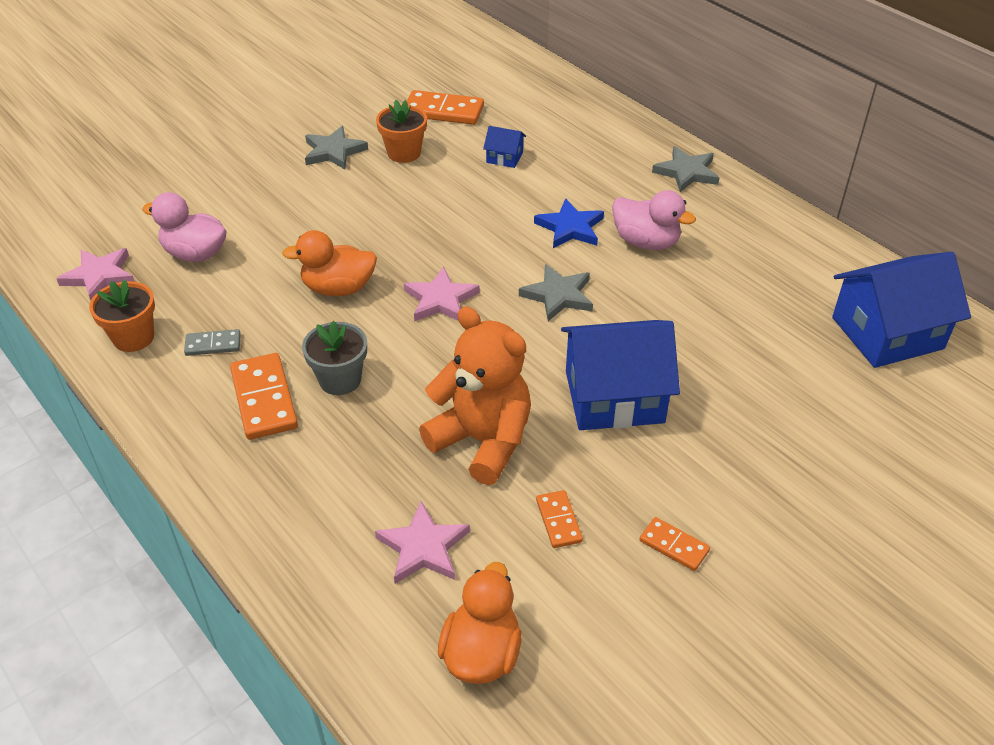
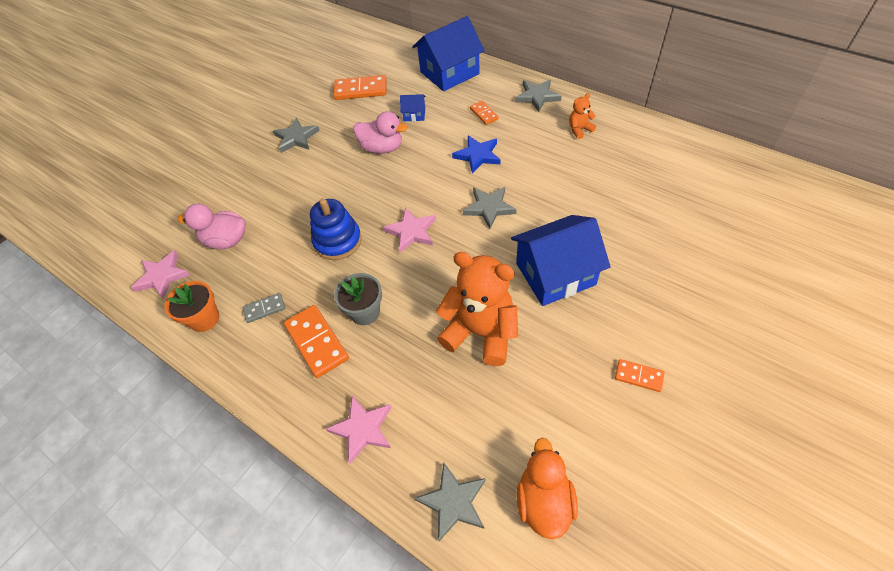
camera: 10 degrees left, 10 degrees up
orange duck [282,230,377,296] -> blue stacking toy [310,198,362,260]
pink star [375,501,470,584] -> pink star moved to [326,396,392,464]
orange flower pot [376,100,427,163] -> none
orange domino [536,490,583,548] -> orange domino moved to [470,101,499,125]
pink duck [612,190,696,250] -> pink duck moved to [353,111,408,154]
blue house [832,252,971,368] -> blue house moved to [412,16,485,92]
none -> grey star [414,463,486,541]
none -> orange teddy bear [569,93,596,139]

